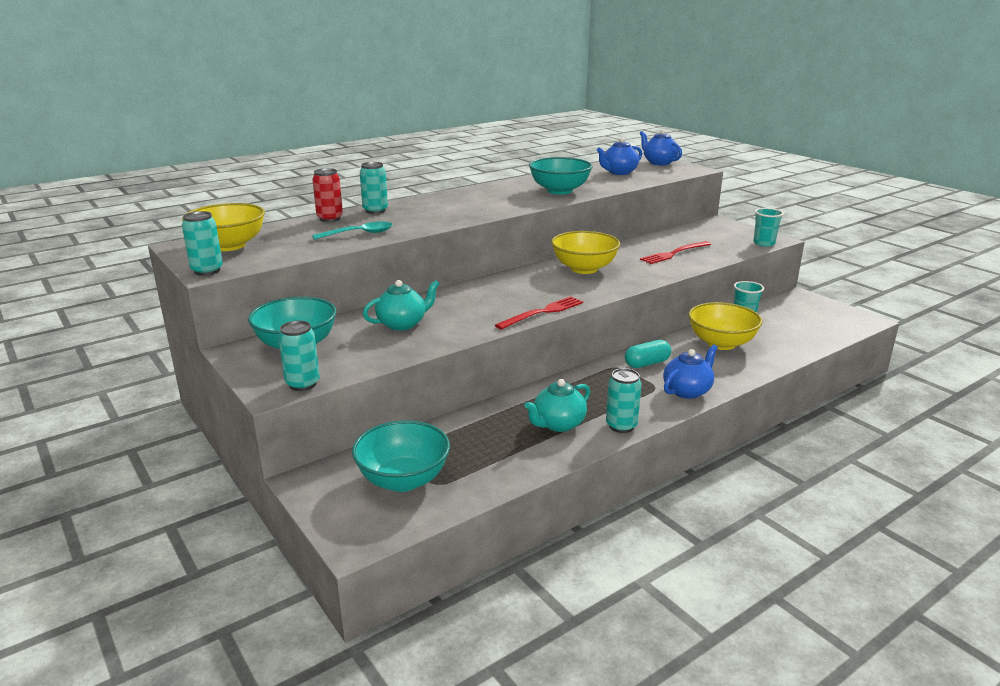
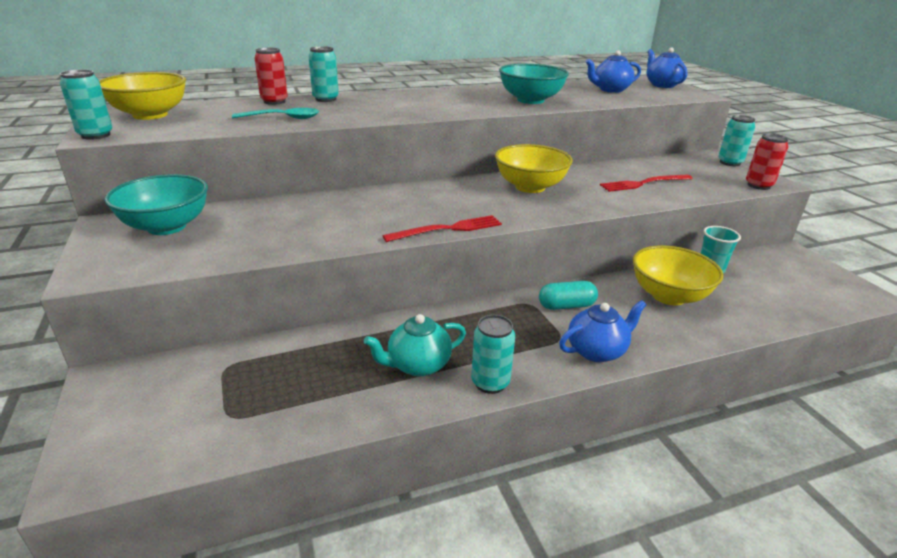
camera: 15 degrees right, 5 degrees up
turquoise can [278,320,320,391] -> turquoise can moved to [718,115,755,166]
turquoise bowl [352,420,450,492] -> none
turquoise teapot [363,280,439,331] -> none
turquoise cup [753,208,784,247] -> red can [746,133,788,190]

